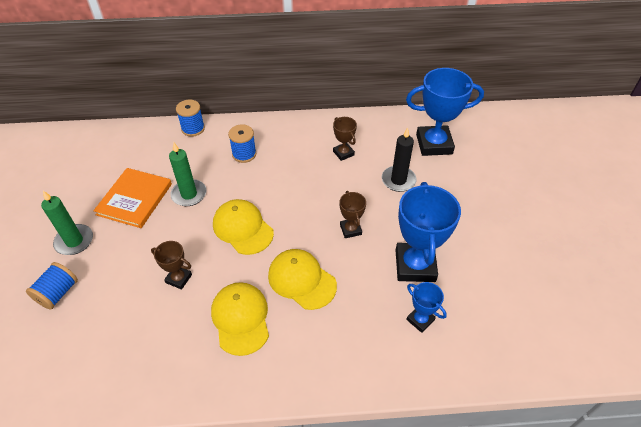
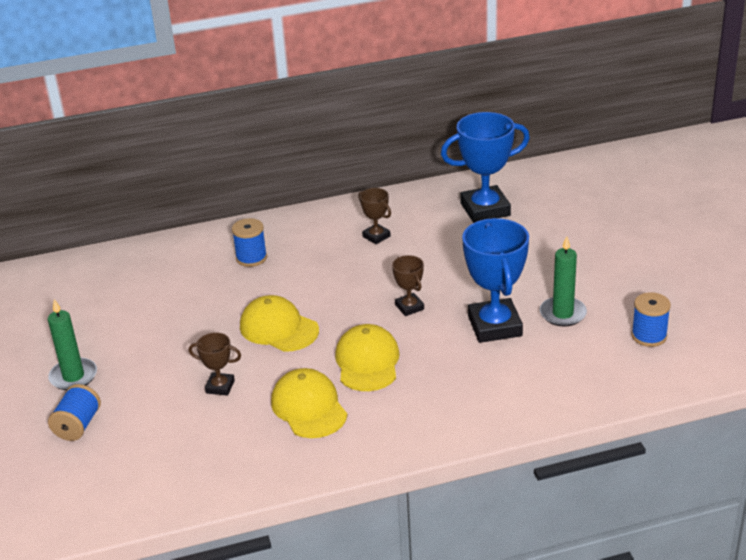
camera: 10 degrees left, 15 degrees down
orange book [93,168,172,228] -> none
green candle [169,143,207,206] -> green candle moved to [540,236,587,327]
blue spool [176,100,205,137] -> blue spool moved to [631,292,671,347]
yellow cap [268,249,337,310] -> yellow cap turned 60 degrees clockwise [335,324,400,391]
black candle [382,128,417,192] -> none
blue trophy [406,282,447,333] -> none

